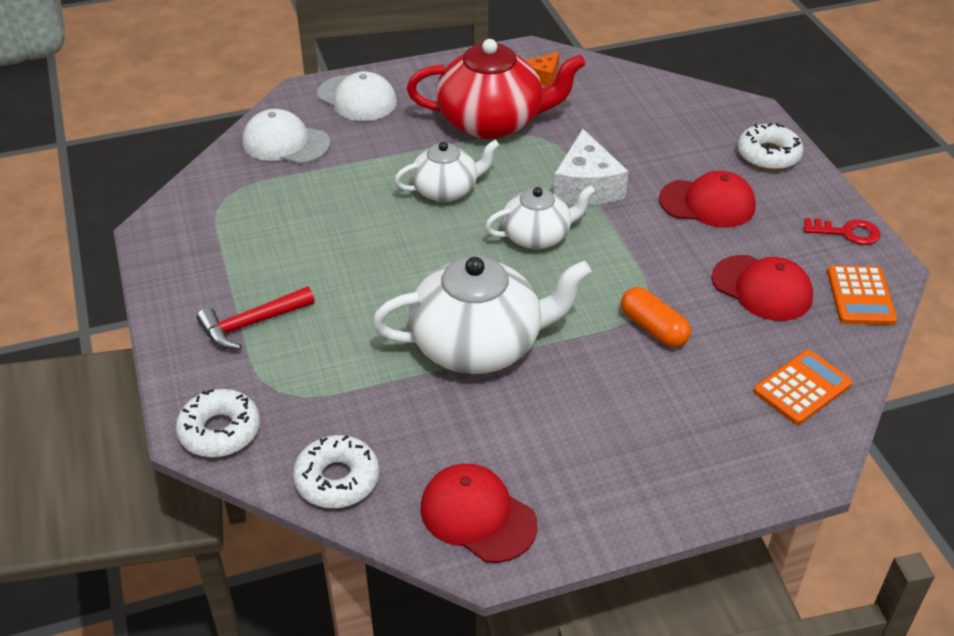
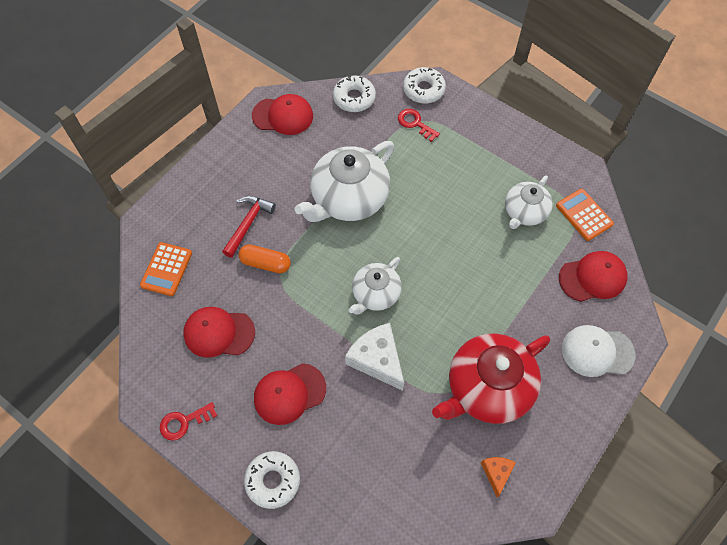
camera: 145 degrees right, 20 degrees up
red hammer [197,286,315,350] -> red hammer moved to [222,196,276,258]
white cap [242,109,330,164] -> red cap [559,251,628,302]
white teapot [394,140,499,202] -> white teapot moved to [505,175,553,229]
orange calculator [827,265,897,325] -> orange calculator moved to [556,189,614,241]
none -> red key [398,109,440,142]

